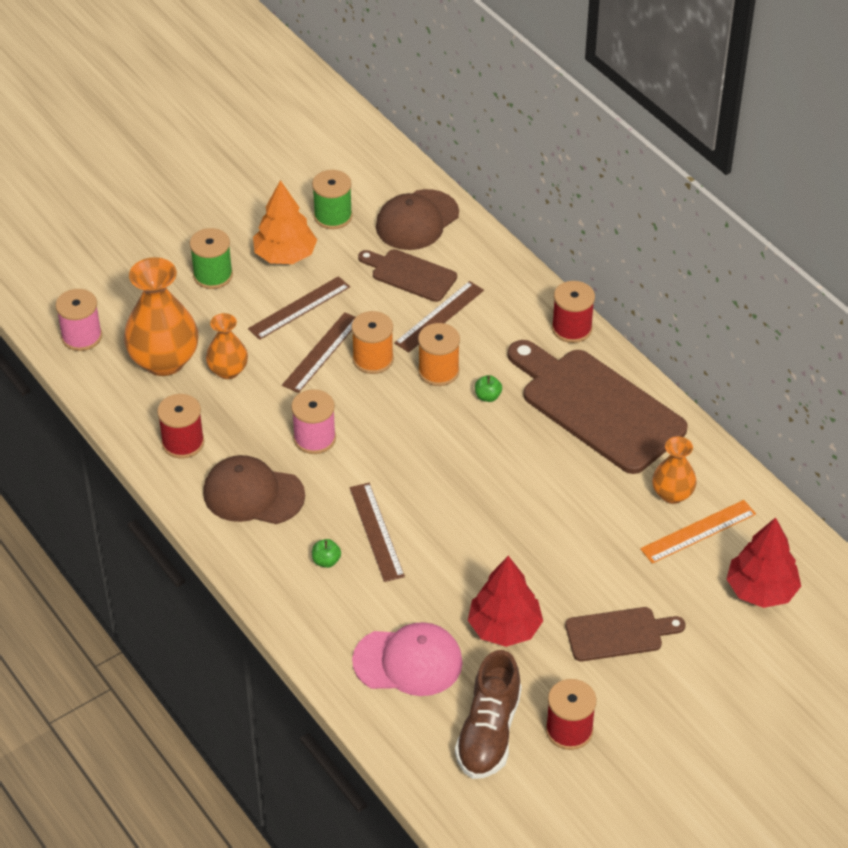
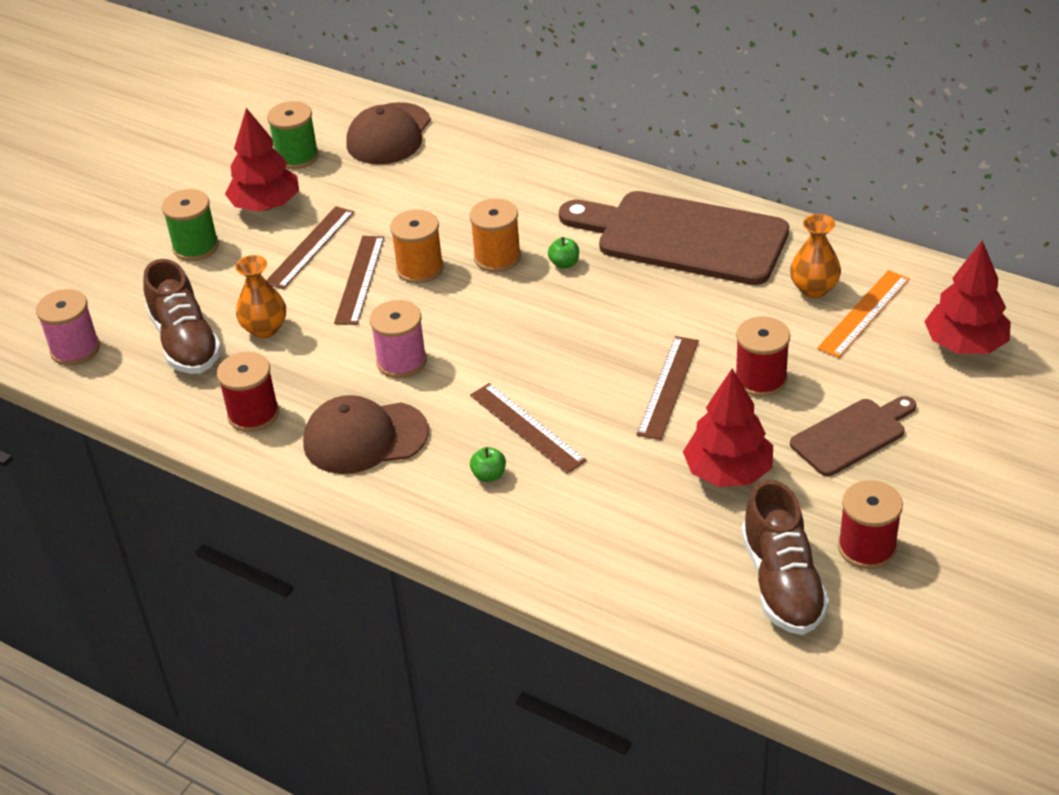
camera: 20 degrees left, 5 degrees down
orange vase [124,257,198,376] -> brown shoe [143,259,222,374]
orange tree [253,180,317,264] -> red tree [225,108,299,211]
pink cap [352,622,463,696] -> none
brown cutting board [358,249,457,302] -> none
brown ruler [394,281,484,353] -> brown ruler moved to [637,336,699,440]
red spool [552,281,595,343] -> red spool moved to [735,316,790,397]

